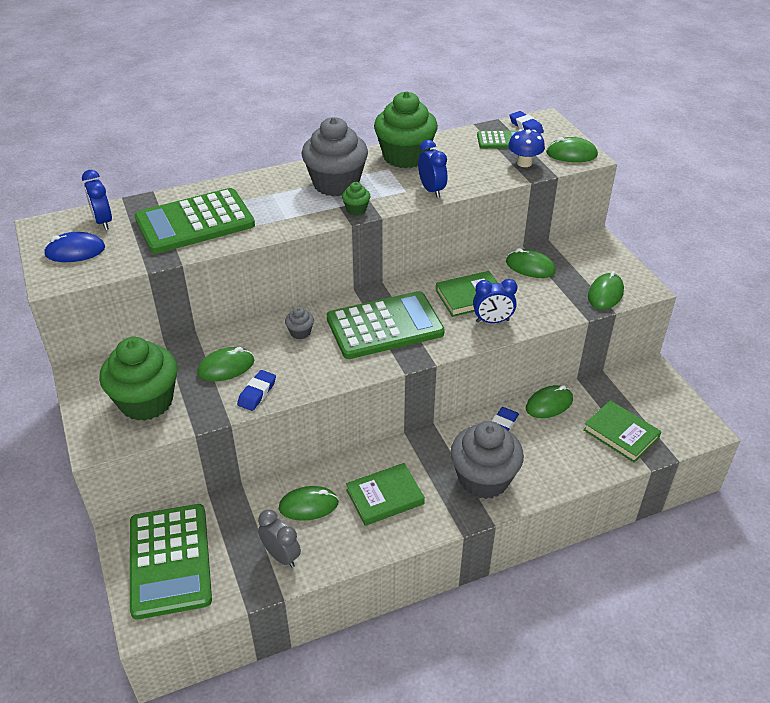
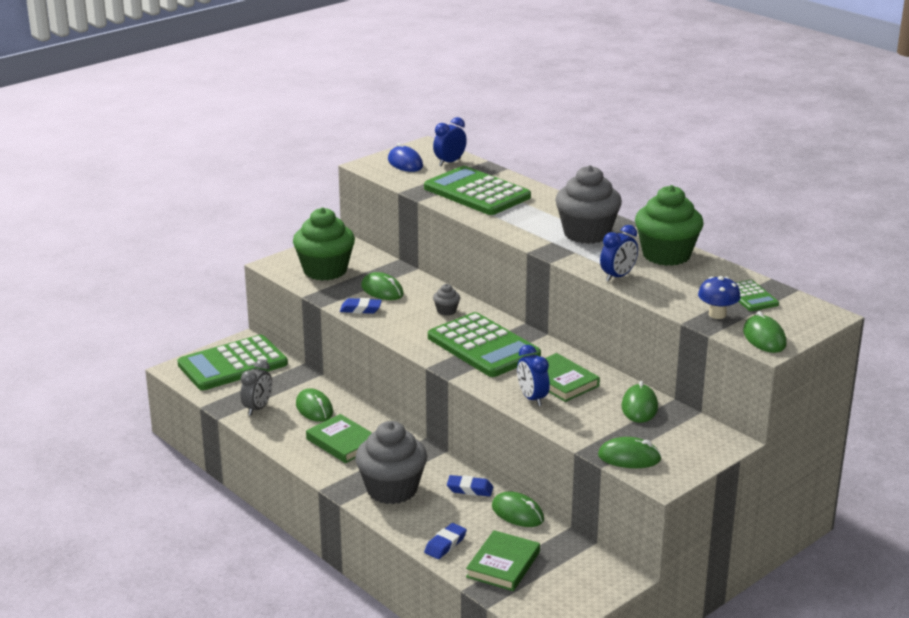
camera: 70 degrees right, 15 degrees down
green cupcake [342,182,370,215] -> none
blue eraser [510,111,544,134] -> blue eraser moved to [424,523,467,559]

